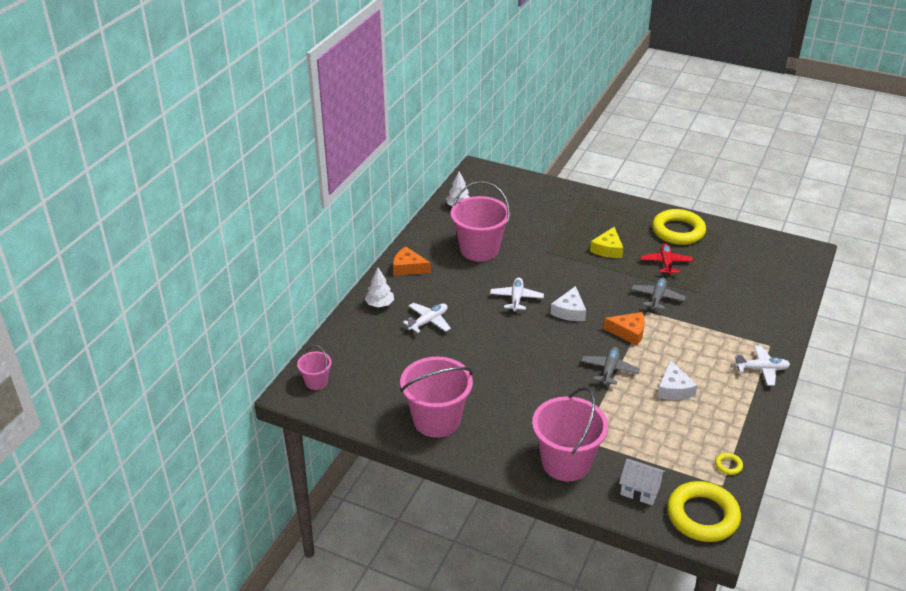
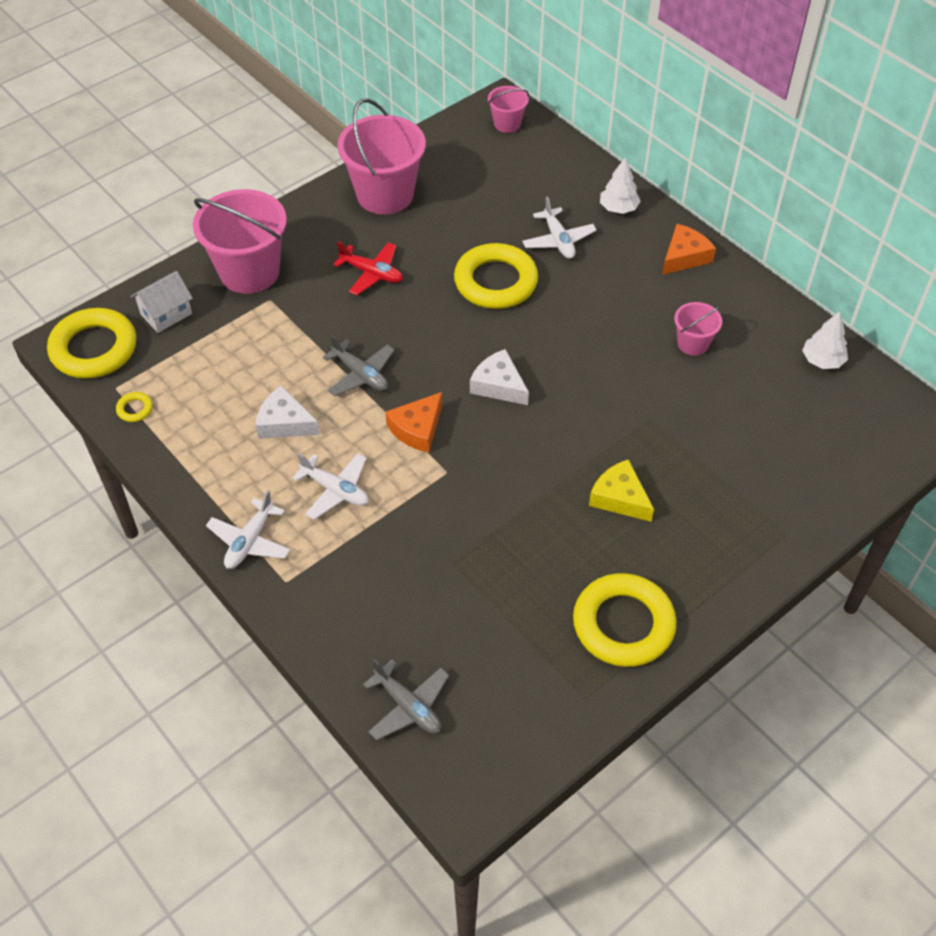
camera: 115 degrees right, 15 degrees up
pink bucket [451,181,510,261] -> pink bucket [674,302,722,356], size x0.50
white plane [490,277,544,313] -> white plane moved to [292,453,369,520]
grey plane [631,277,686,311] -> grey plane moved to [363,659,449,740]
red plane [641,243,693,276] -> red plane moved to [333,241,403,295]
none -> yellow ring [454,243,538,309]

